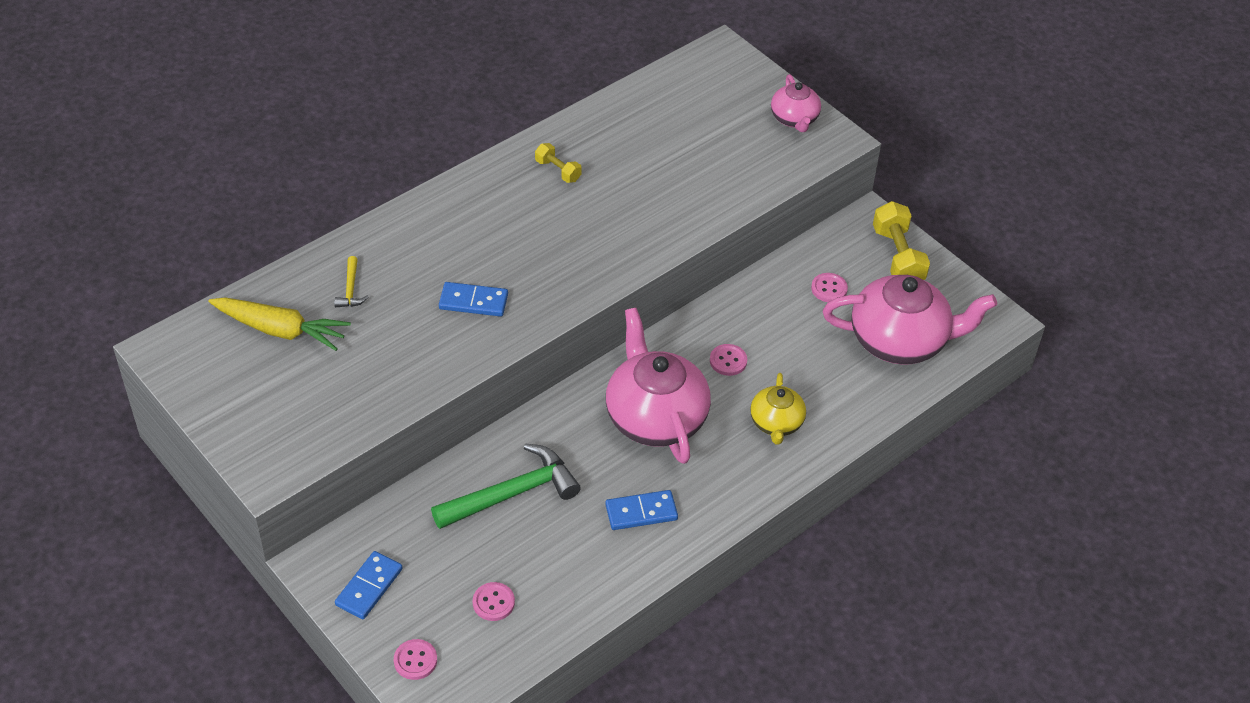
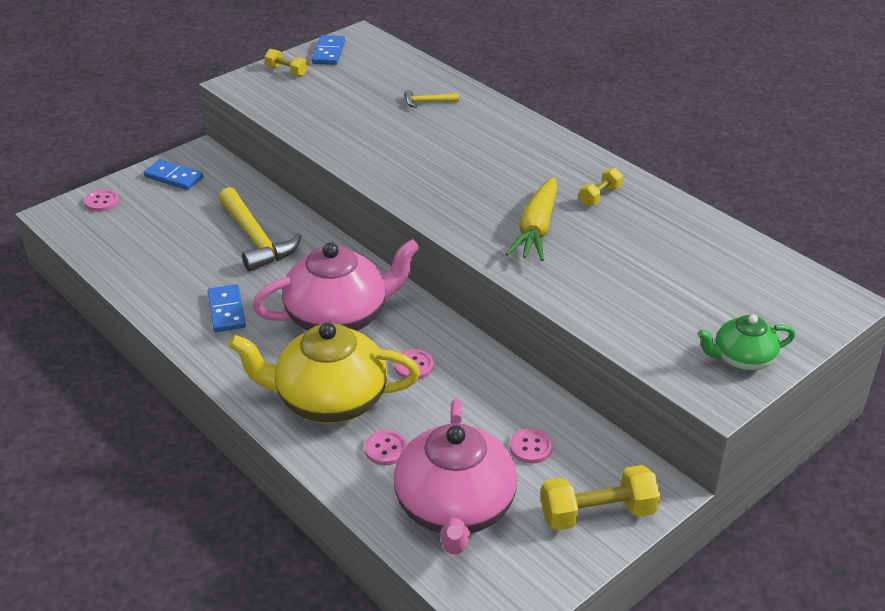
camera: 90 degrees right, 10 degrees down
yellow carrot [208,297,351,351] -> yellow carrot moved to [506,177,558,261]
green hammer [431,444,581,529] -> yellow hammer [219,187,301,271]
blue domino [439,282,508,317] -> blue domino moved to [312,35,345,65]
pink button [473,582,515,621] -> pink button moved to [365,430,407,465]
yellow teapot [750,373,806,445] -> yellow teapot [228,323,420,423], size x1.87
pink teapot [771,74,821,132] -> green teapot [697,315,795,371]
none -> yellow dumbbell [264,49,308,76]

